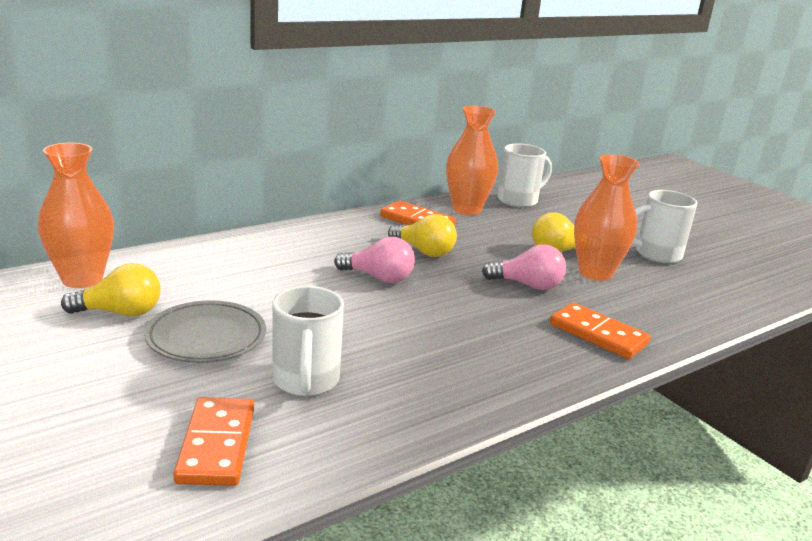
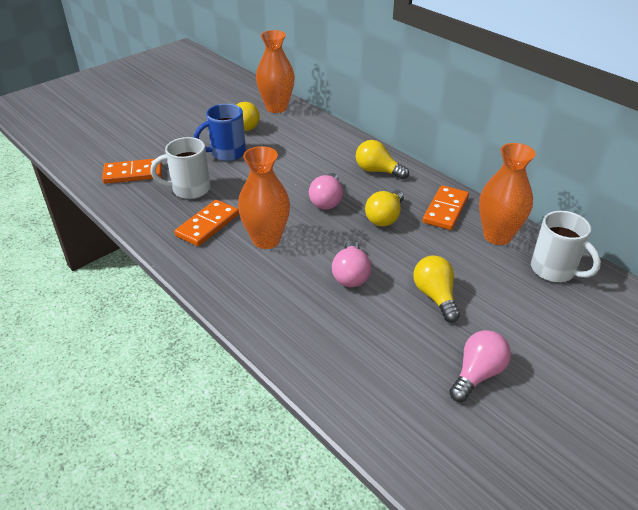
camera: 85 degrees right, 15 degrees up
grey plate [144,300,266,363] -> blue mug [194,104,246,161]
orange domino [550,303,651,359] -> orange domino moved to [175,200,239,246]
orange vase [574,154,640,281] -> orange vase moved to [238,146,290,249]
white mug [632,190,697,263] -> pink light bulb [449,330,511,402]
none -> yellow light bulb [356,140,409,179]

